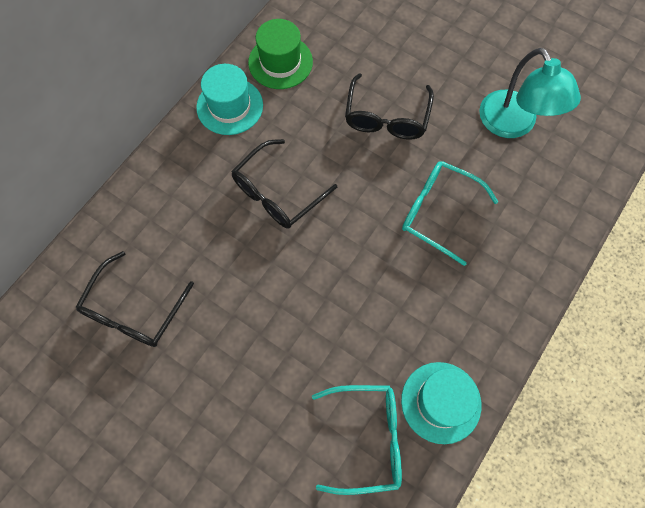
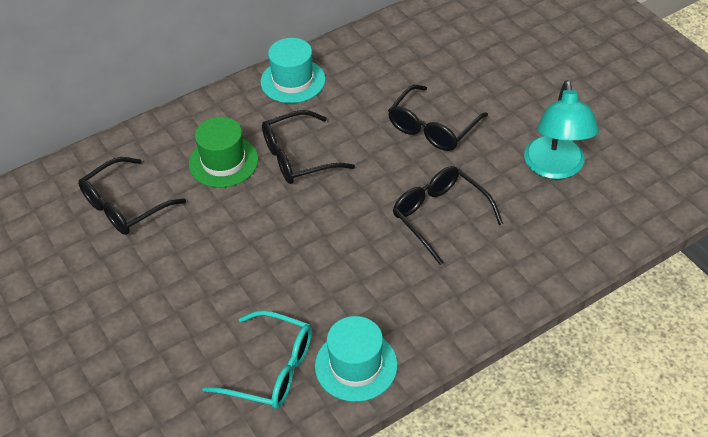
camera: 25 degrees right, 20 degrees down
green hat [248,19,313,89] -> green hat moved to [189,117,259,188]
turquoise glasses [402,161,498,266] -> black glasses [393,166,503,265]

